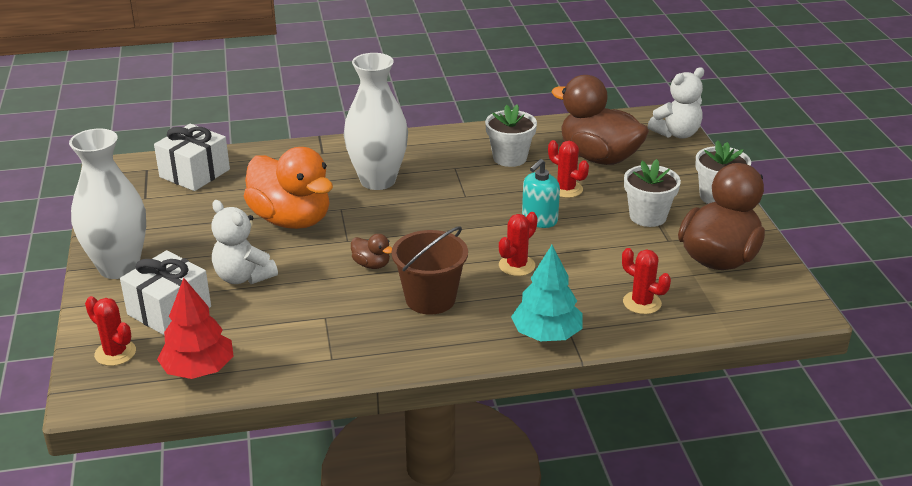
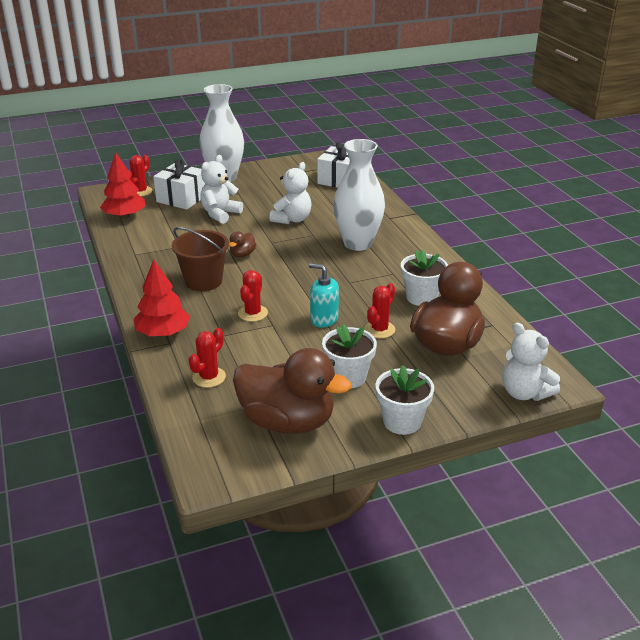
camera: 80 degrees right, 0 degrees up
orange duck [244,147,333,229] -> white teddy bear [269,162,311,224]
red cactus [499,212,538,276] -> red cactus turned 75 degrees clockwise [238,270,268,322]
turquoise tree [511,245,583,341] -> red tree [134,259,190,337]

